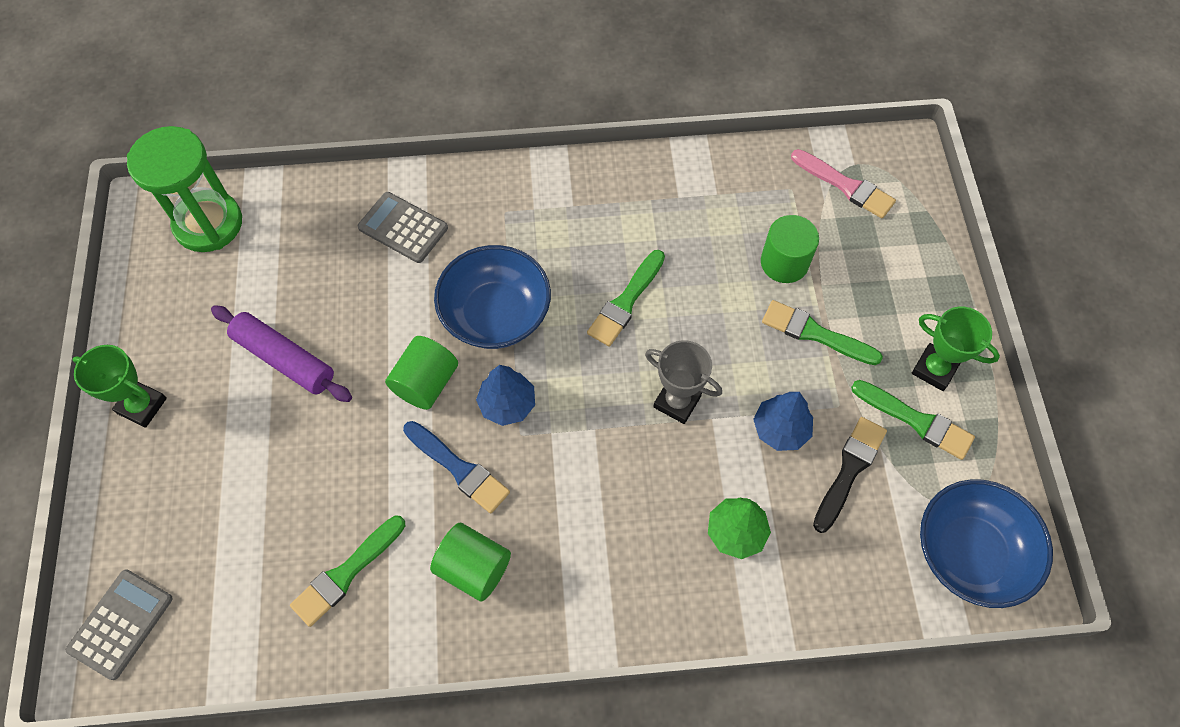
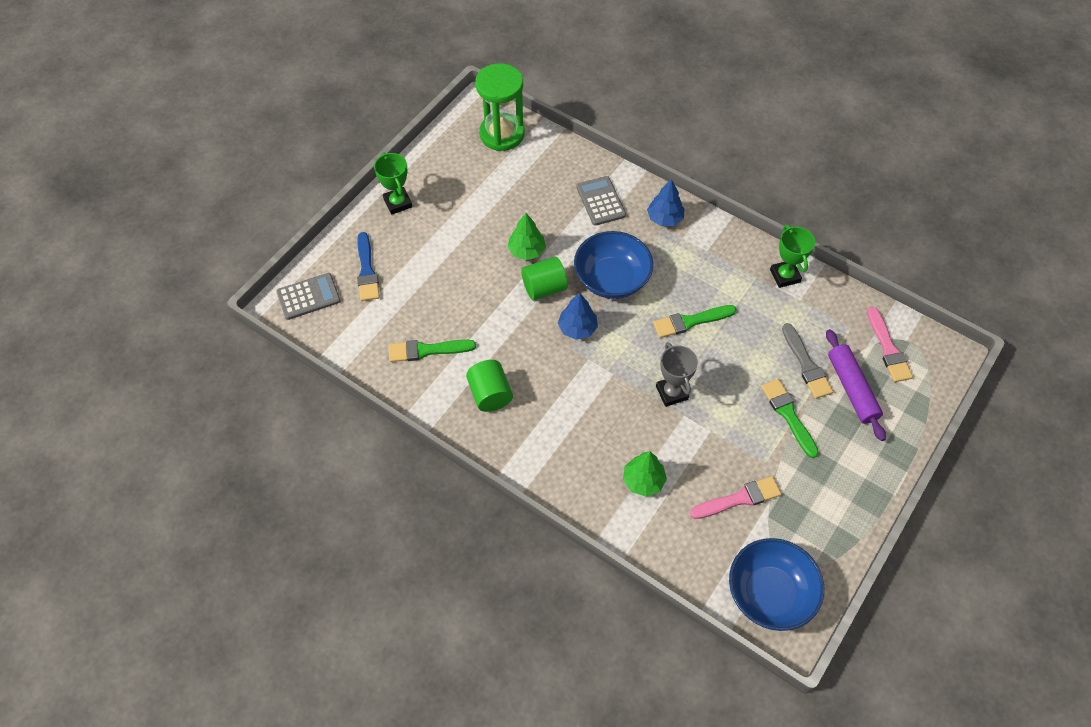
camera: 40 degrees right, 5 degrees down
purple rolling pin [211,305,352,402] -> purple rolling pin moved to [826,329,886,441]
blue brush [403,421,510,514] -> blue brush moved to [357,232,380,301]
blue tree [753,392,813,451] -> blue tree moved to [647,179,685,226]
green cylinder [761,215,819,283] -> grey brush [782,323,833,399]
black brush [813,417,887,533] -> pink brush [690,476,782,519]
green brush [851,380,975,460] -> none
green trophy [912,306,1000,391] -> green trophy moved to [770,225,815,288]
none -> green tree [507,213,546,260]

